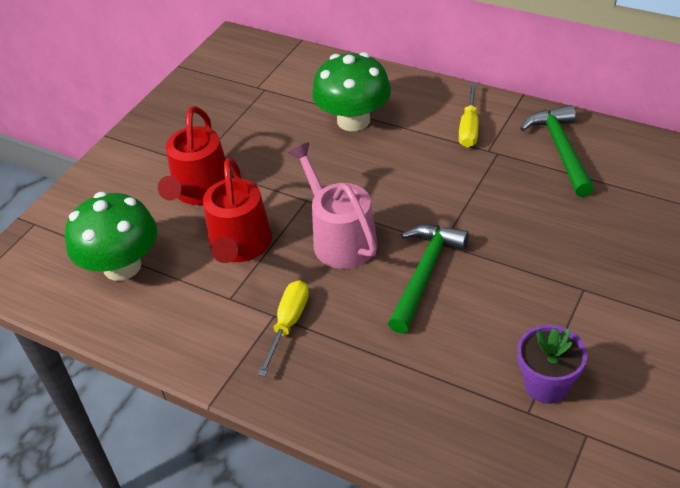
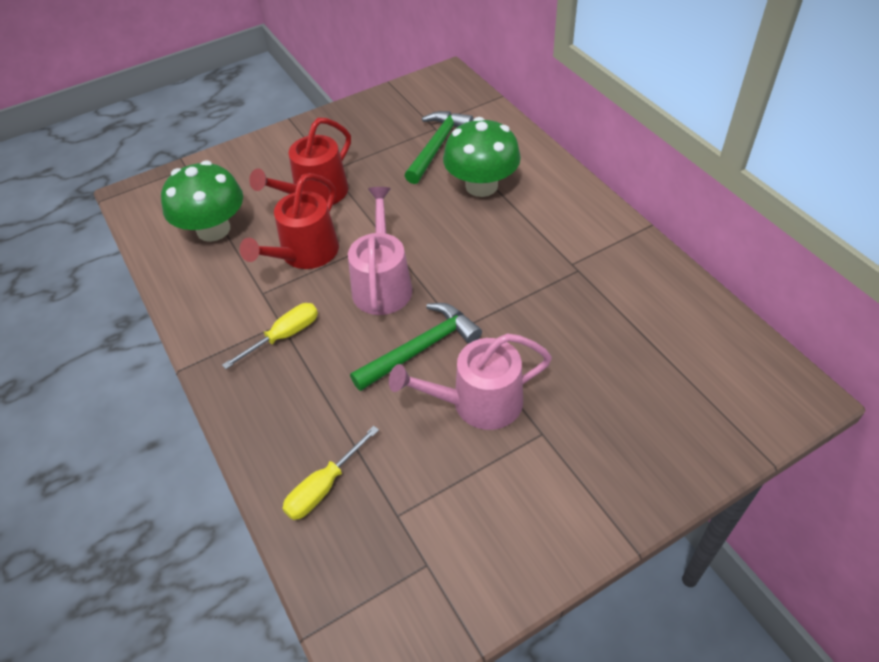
camera: 30 degrees right, 5 degrees up
yellow screwdriver [459,83,479,147] -> yellow screwdriver moved to [282,426,379,520]
purple flower pot [517,325,587,404] -> none
green hammer [520,105,594,197] -> green hammer moved to [405,111,473,184]
none -> pink watering can [389,333,552,430]

